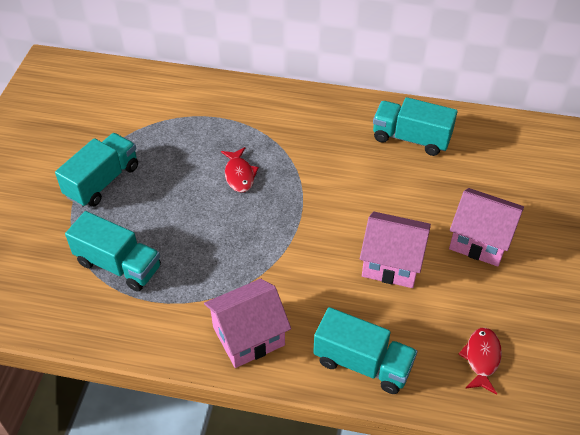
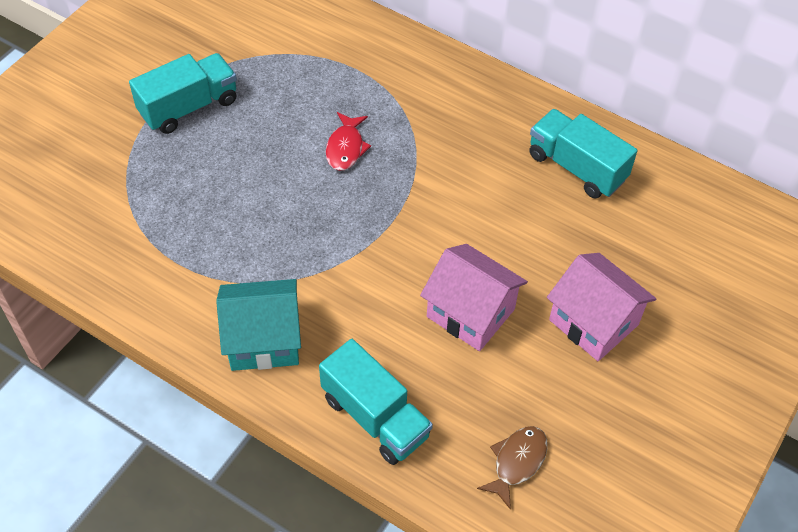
camera: 20 degrees right, 5 degrees up
turquoise truck [65,211,161,292] -> none
pink house [204,279,291,368] -> turquoise house [216,279,301,371]
red fish [458,328,502,395] -> brown fish [477,426,548,509]

